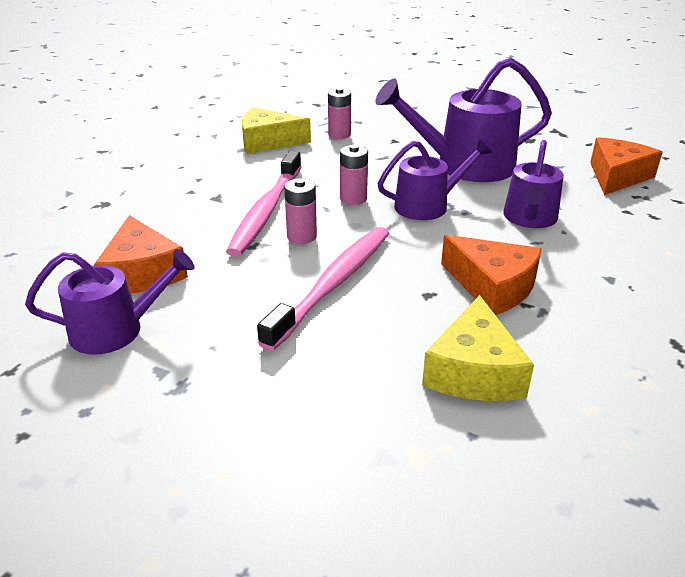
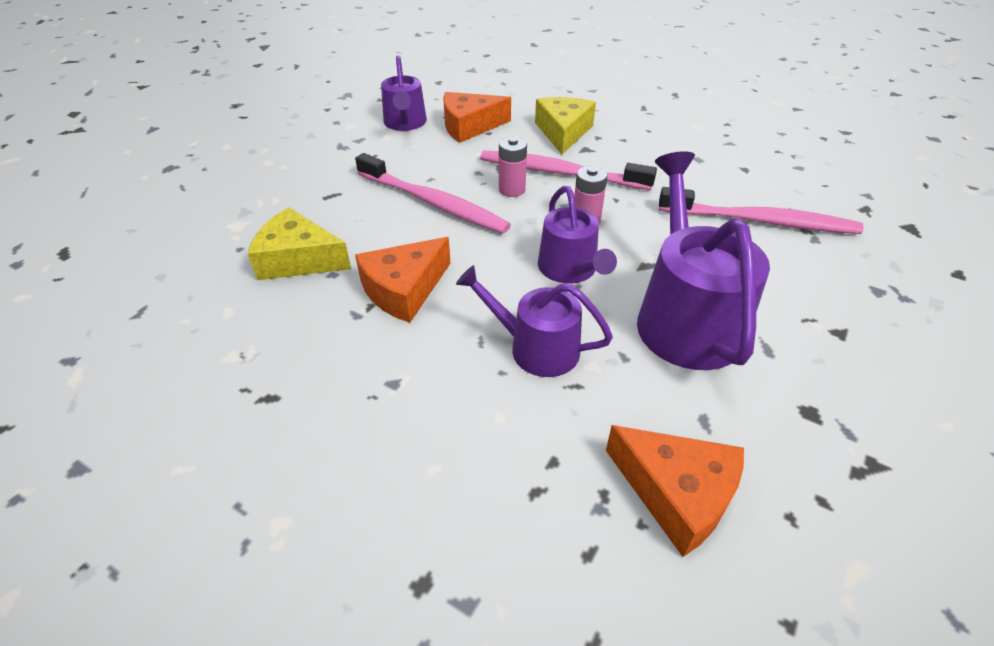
camera: 95 degrees right, 10 degrees up
yellow cheese [242,107,311,154] -> yellow cheese moved to [535,97,596,154]
pink battery [328,88,351,139] -> pink toothbrush [659,187,863,234]

